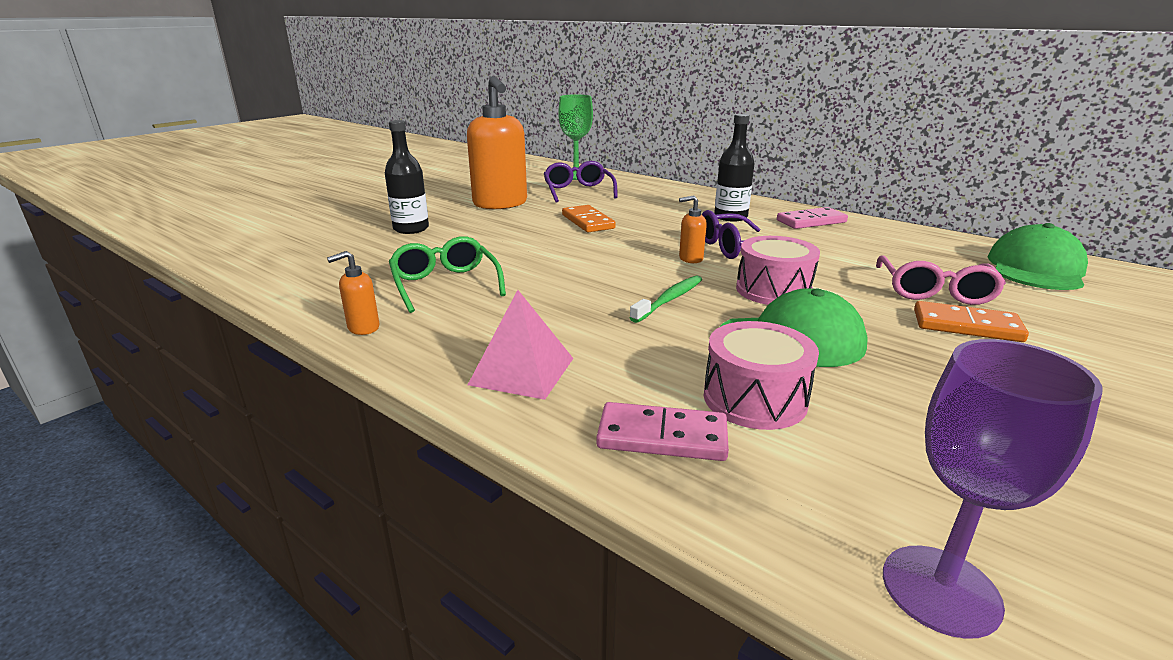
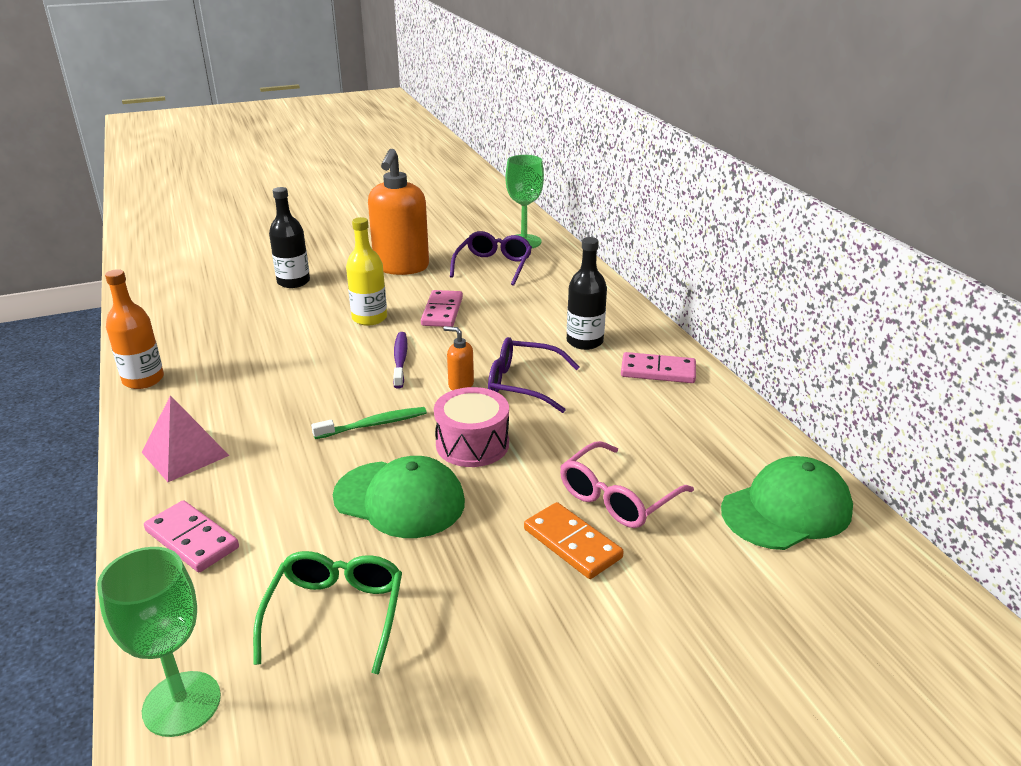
camera: 30 degrees right, 5 degrees up
orange soap dispenser [327,251,379,335] -> orange bottle [105,269,164,389]
green glasses [389,236,506,313] -> green glasses moved to [253,551,402,675]
orange domino [562,205,616,232] -> pink domino [421,290,463,327]
pink drum [704,321,819,430] -> none
purple goblet [883,339,1103,639] -> green goblet [97,547,221,737]
none -> yellow bottle [346,217,387,326]
none -> purple toothbrush [393,332,408,389]

